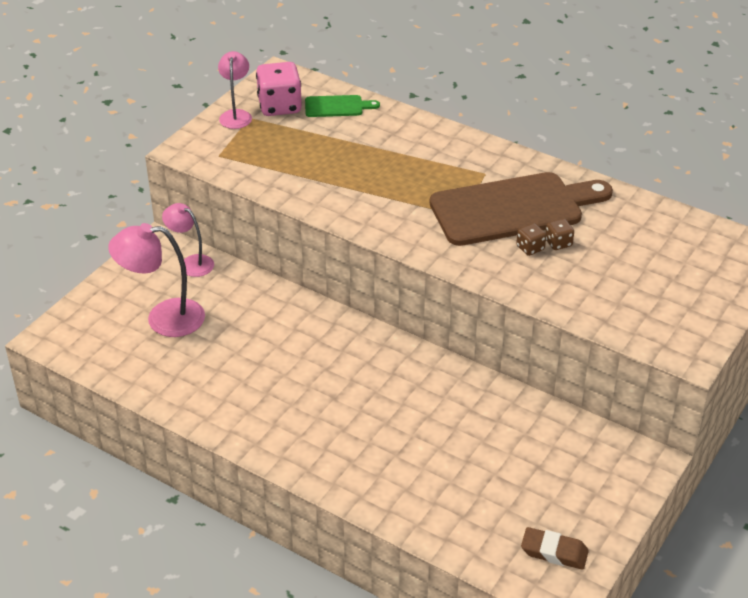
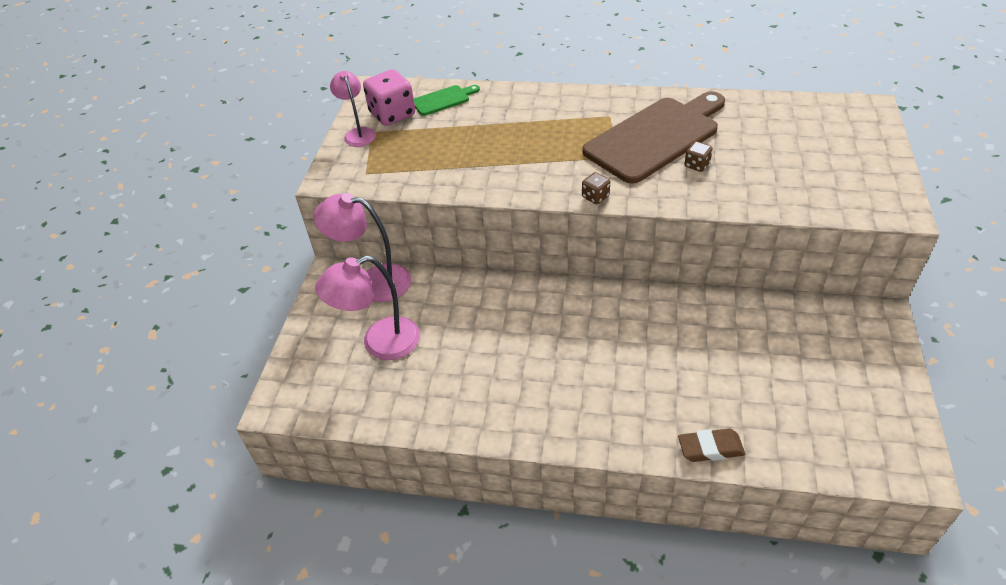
camera: 20 degrees left, 5 degrees up
pink lamp [162,203,214,277] -> pink lamp [314,193,411,302], size x1.60
brown eraser [521,527,589,570] -> brown eraser moved to [678,429,745,462]
brown dice [546,219,574,250] -> brown dice moved to [582,172,610,204]

